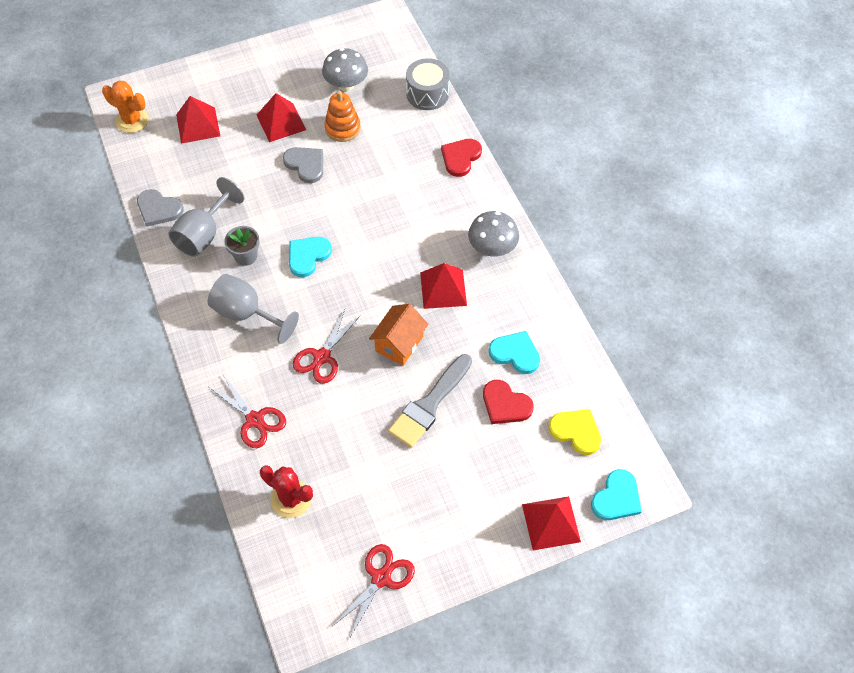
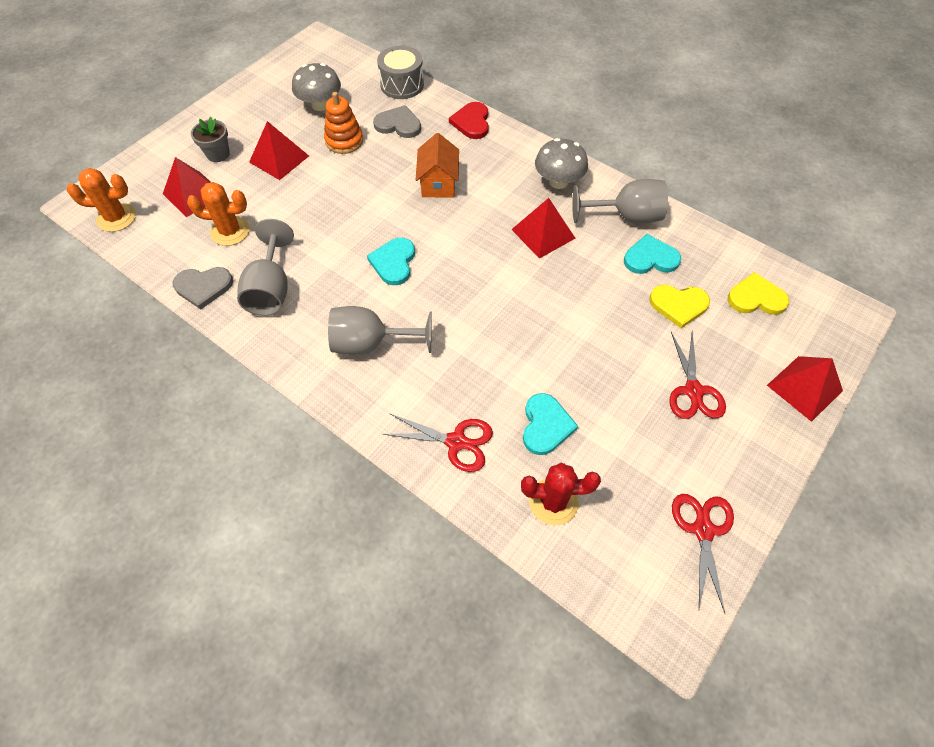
camera: 30 degrees left, 0 degrees up
grey flower pot [224,226,259,266] -> grey flower pot moved to [191,117,230,162]
grey heart [283,147,323,183] -> grey heart moved to [373,105,421,138]
red scissors [293,309,361,384] -> red scissors moved to [669,332,726,419]
orange house [369,304,428,366] -> orange house moved to [416,133,459,198]
grey brush [388,354,472,448] -> none
red heart [483,380,534,424] -> yellow heart [649,285,710,328]
turquoise heart [591,469,642,520] -> turquoise heart moved to [523,393,578,455]
none -> orange cactus [187,182,250,246]
none -> grey goblet [572,179,668,223]

